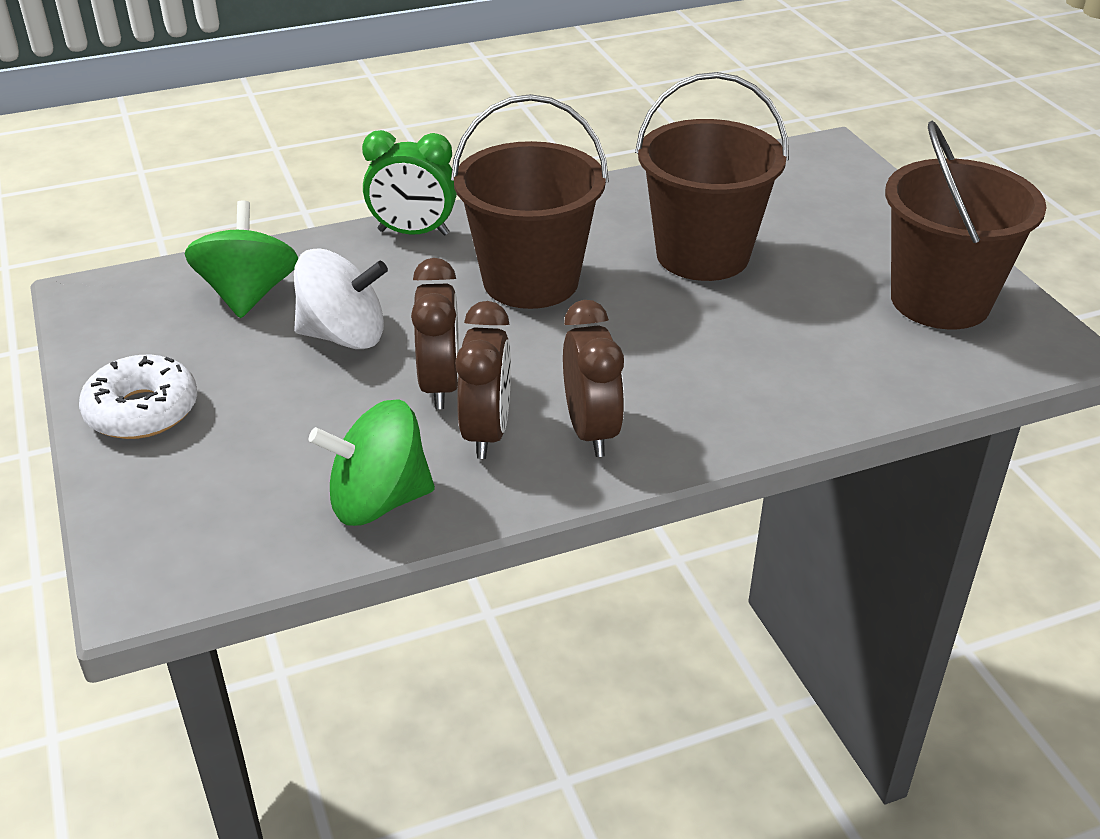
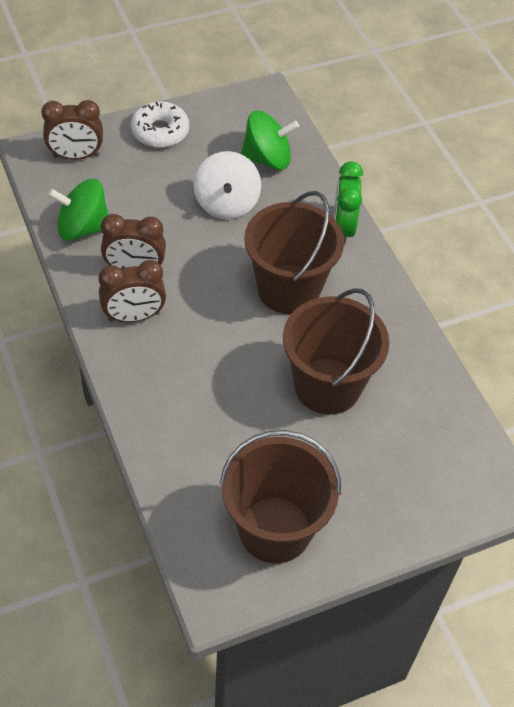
camera: 85 degrees right, 15 degrees up
green spinning top [309,399,435,526] -> green spinning top turned 75 degrees counterclockwise [47,179,109,241]
brown clock [411,258,459,409] -> brown clock moved to [41,100,103,160]

